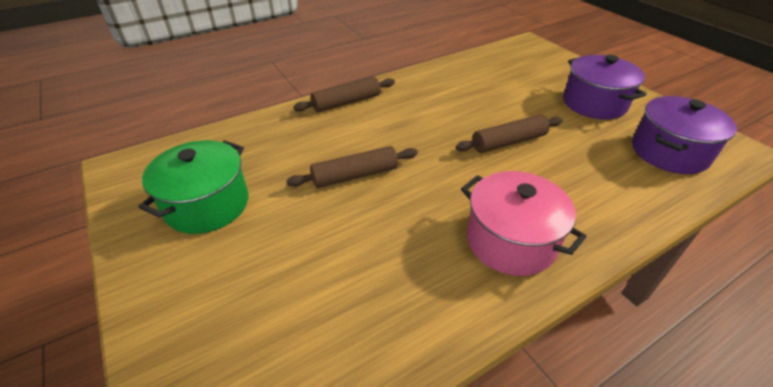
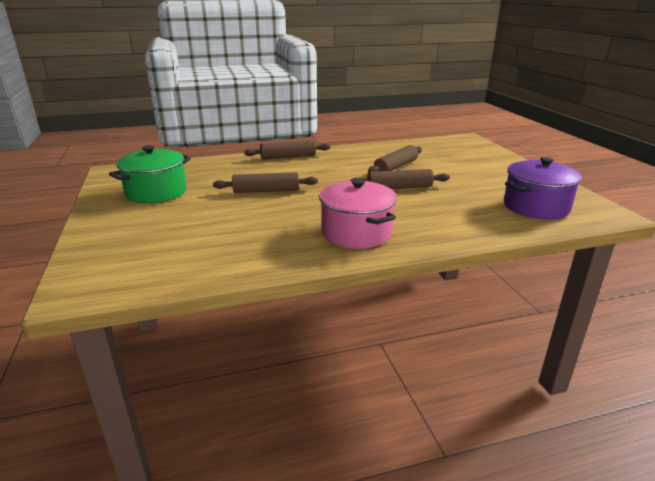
camera: 15 degrees right, 15 degrees down
purple pot [563,55,646,120] -> none
none -> brown rolling pin [368,145,422,173]

